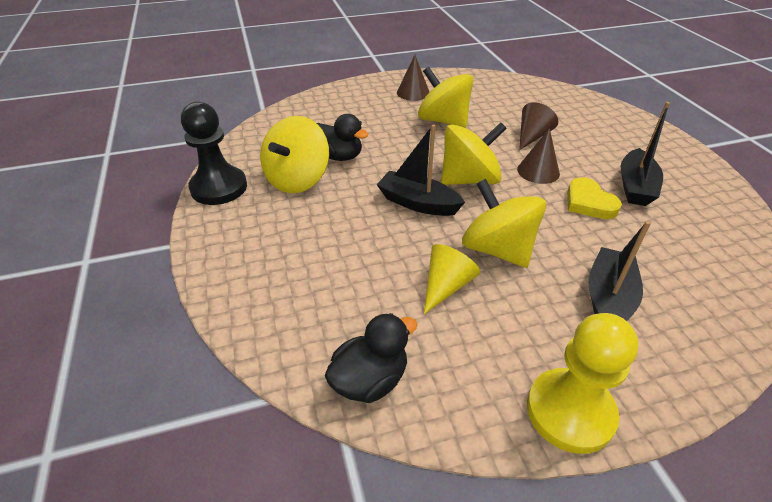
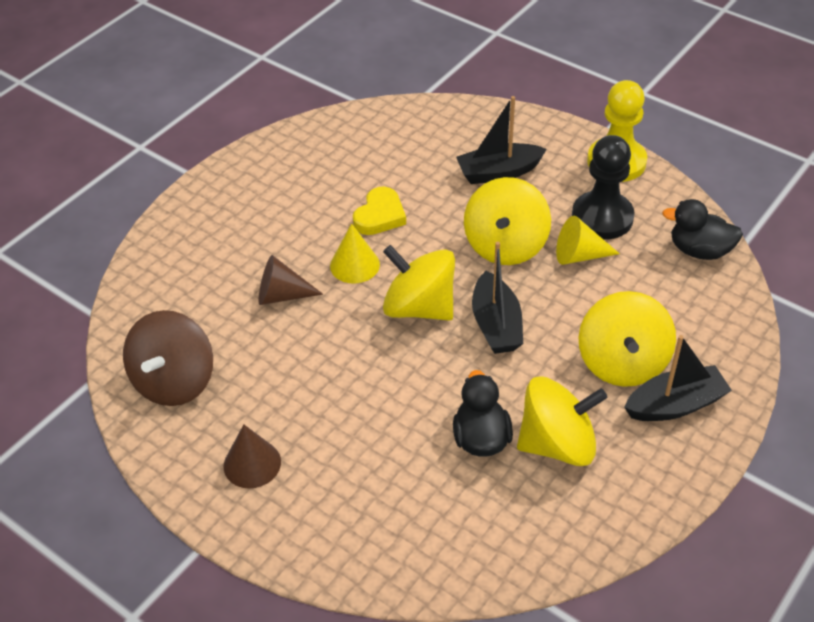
camera: 125 degrees left, 5 degrees up
black pawn [181,102,247,205] -> black pawn moved to [572,135,635,239]
yellow spinning top [418,67,474,128] -> yellow spinning top moved to [578,291,676,387]
brown cone [517,128,560,184] -> yellow cone [330,223,380,284]
black boat [620,102,670,206] -> black boat moved to [624,335,732,421]
none -> brown spinning top [123,310,213,406]

